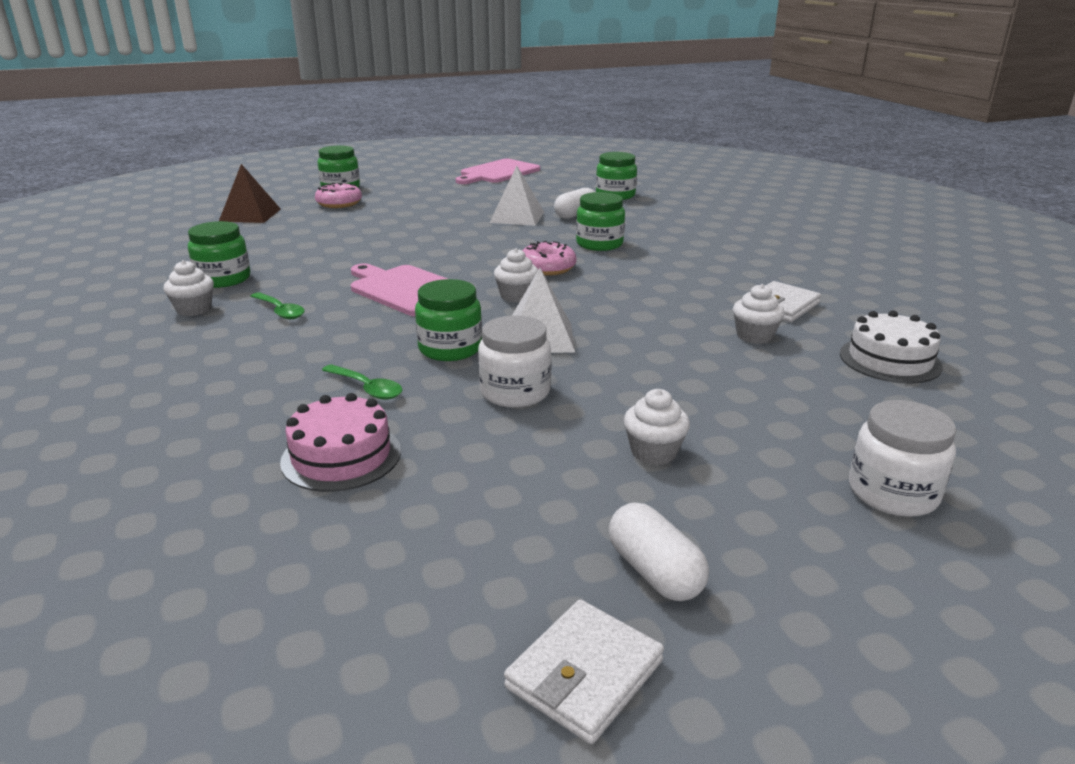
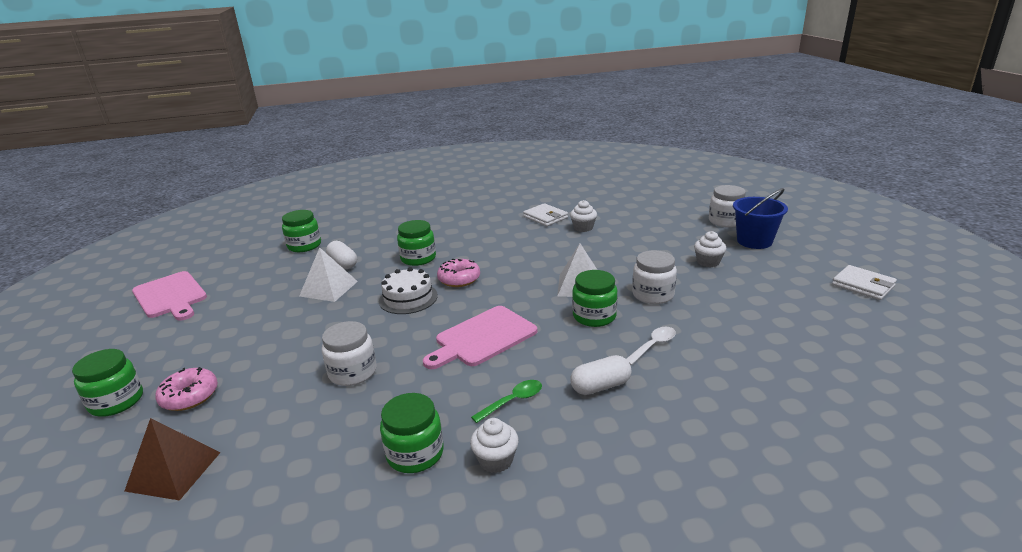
camera: 80 degrees left, 0 degrees up
pink cake [280,393,401,492] -> none
green spoon [322,364,402,400] -> white spoon [626,327,676,365]
white cupcake [494,248,538,302] -> none
white capsule [609,502,709,601] -> white capsule moved to [570,355,632,395]
white cake [840,310,943,383] -> white cake moved to [379,267,438,314]
none -> white jar [322,321,377,386]
none -> blue bucket [733,188,788,249]

